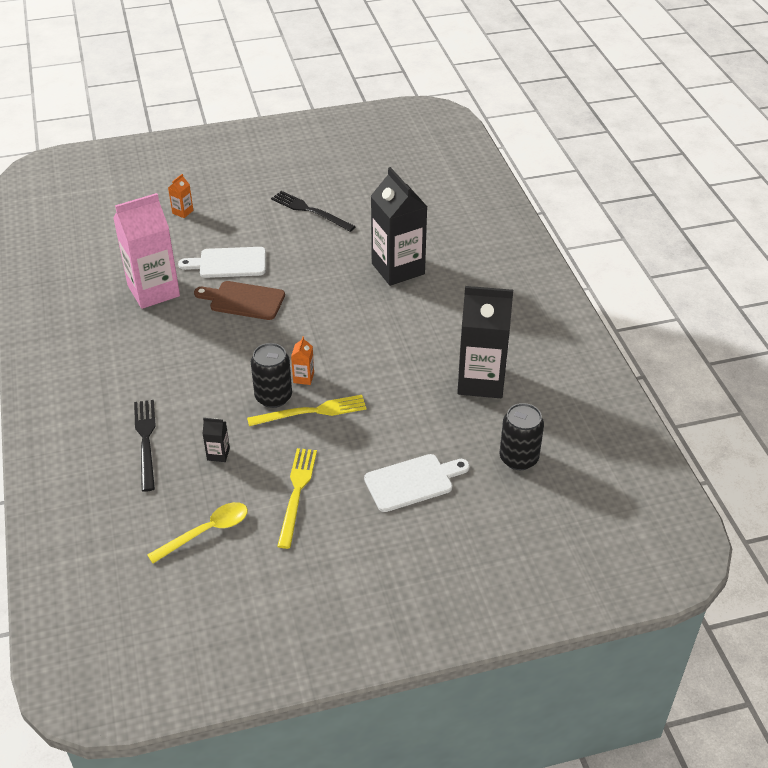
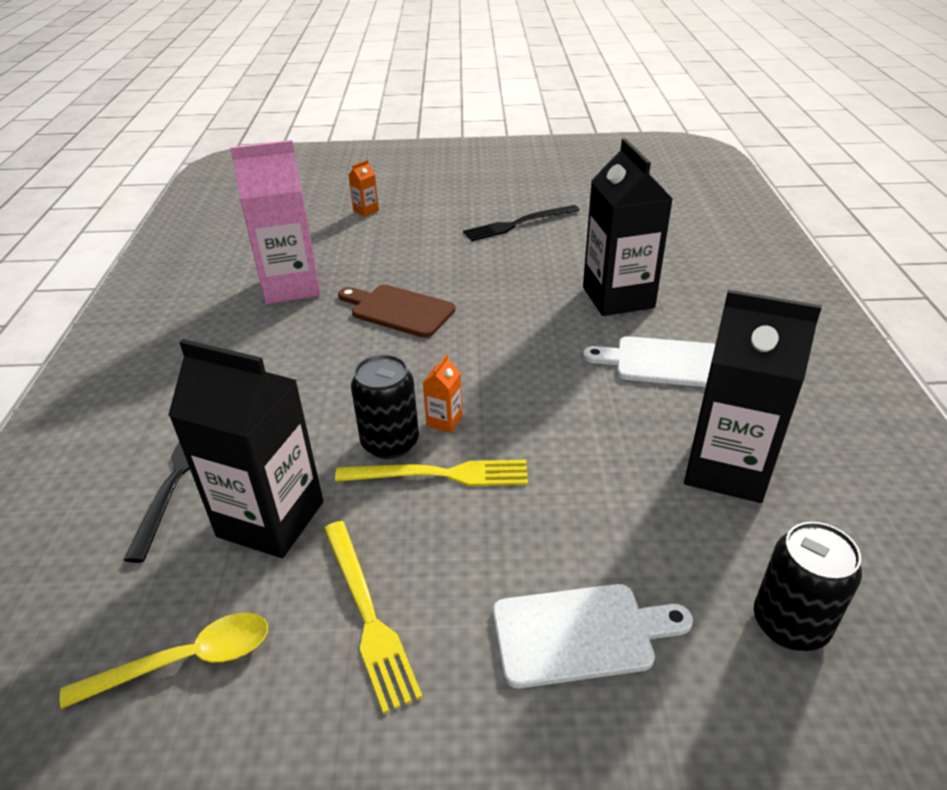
camera: 15 degrees right, 5 degrees down
white cutting board [178,247,266,278] -> white cutting board moved to [583,336,715,387]
black carton [203,418,230,462] -> black carton [168,339,323,558], size x2.49
black fork [271,191,356,232] -> black fork turned 75 degrees counterclockwise [463,205,580,241]
yellow fork [277,448,317,549] -> yellow fork turned 135 degrees clockwise [324,521,423,714]

